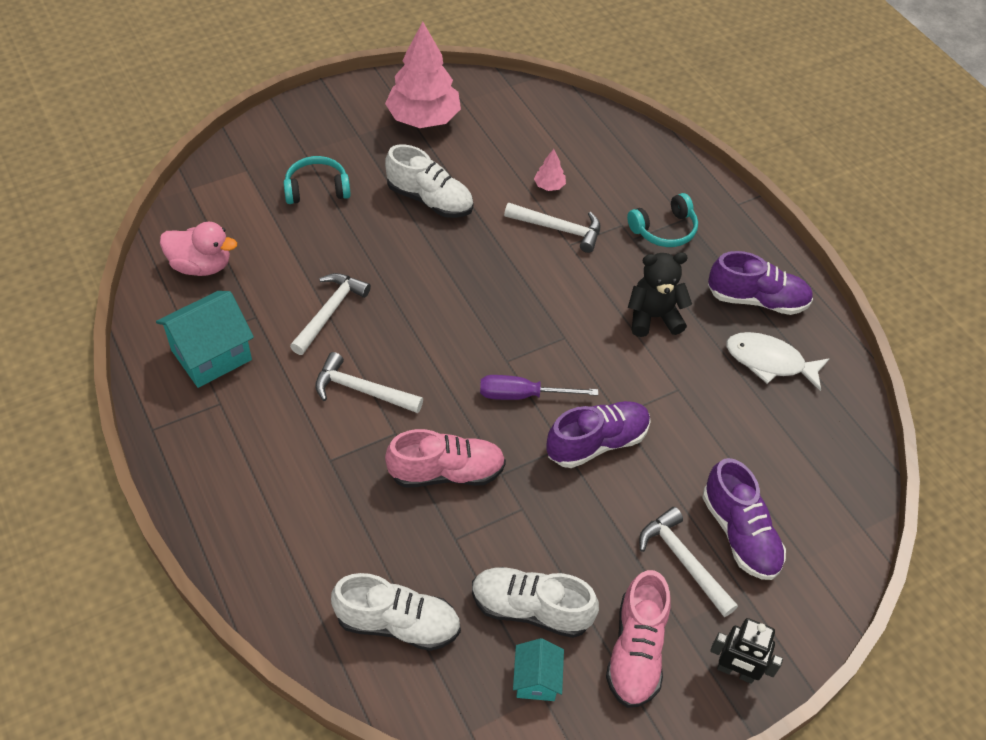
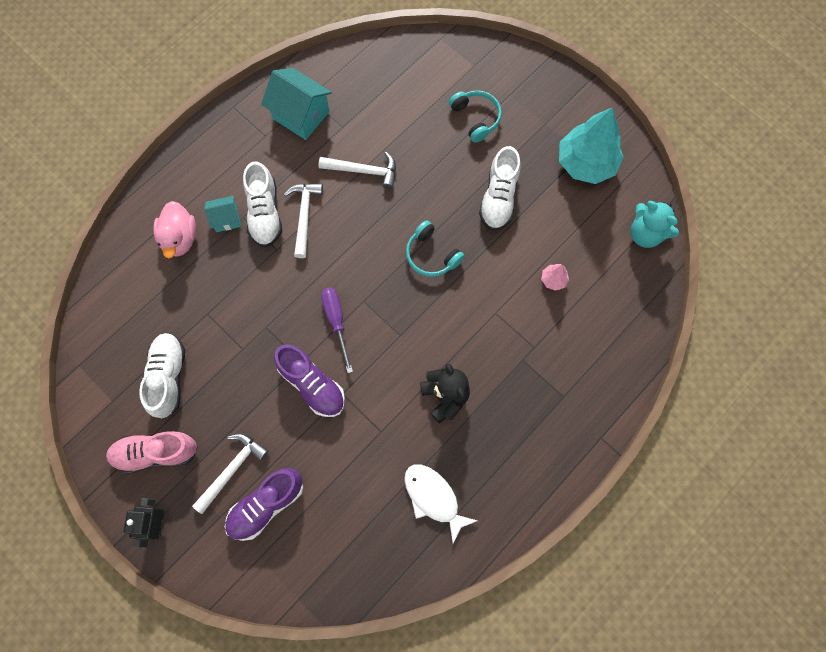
camera: 75 degrees right, 20 degrees up
pink duck [160,222,237,276] -> pink duck moved to [153,201,196,258]
white shoe [331,573,461,651] -> white shoe moved to [243,161,282,247]
pink tree [385,22,461,128] -> turquoise tree [559,107,624,184]
pink shoe [385,429,506,488] -> none
white hammer [504,203,601,253] -> none
turquoise house [513,638,564,701] -> turquoise house moved to [204,196,241,232]
turquoise headphones [627,193,698,247] -> turquoise headphones moved to [406,221,464,277]
purple shoe [708,251,813,315] -> none
white fish [726,332,829,391] -> white fish turned 45 degrees counterclockwise [404,465,478,544]
none -> turquoise teddy bear [630,201,679,248]

